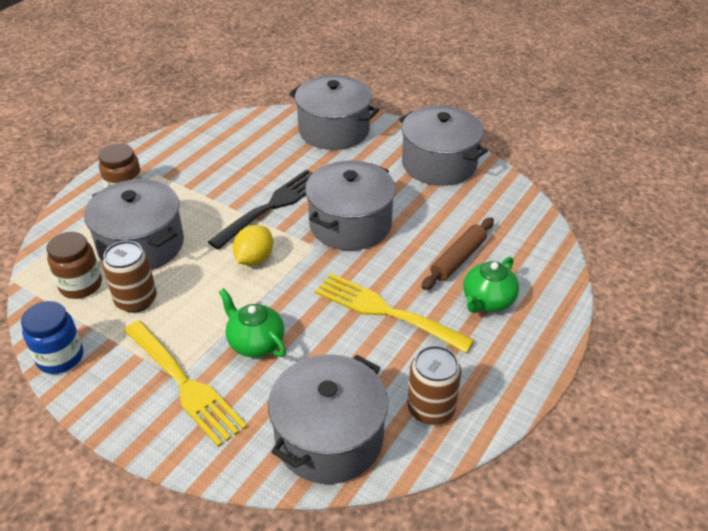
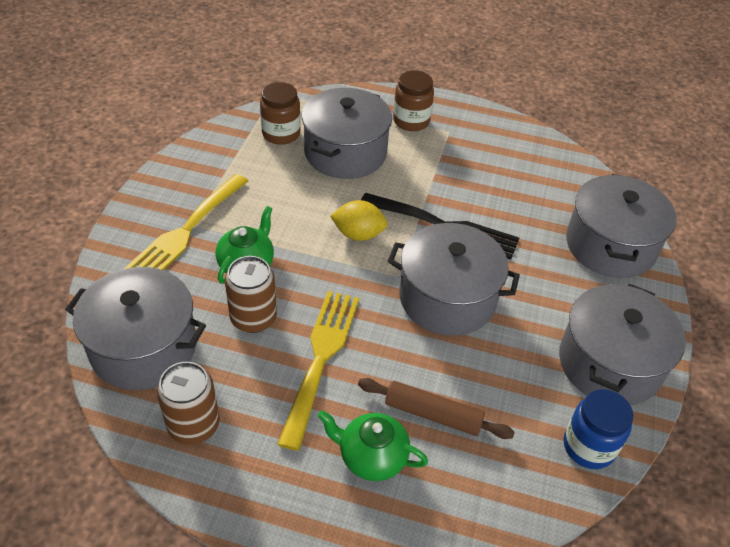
camera: 70 degrees right, 5 degrees up
blue jar [21,301,83,374] -> blue jar moved to [563,389,633,469]
brown can [102,240,157,313] -> brown can moved to [225,256,277,333]

